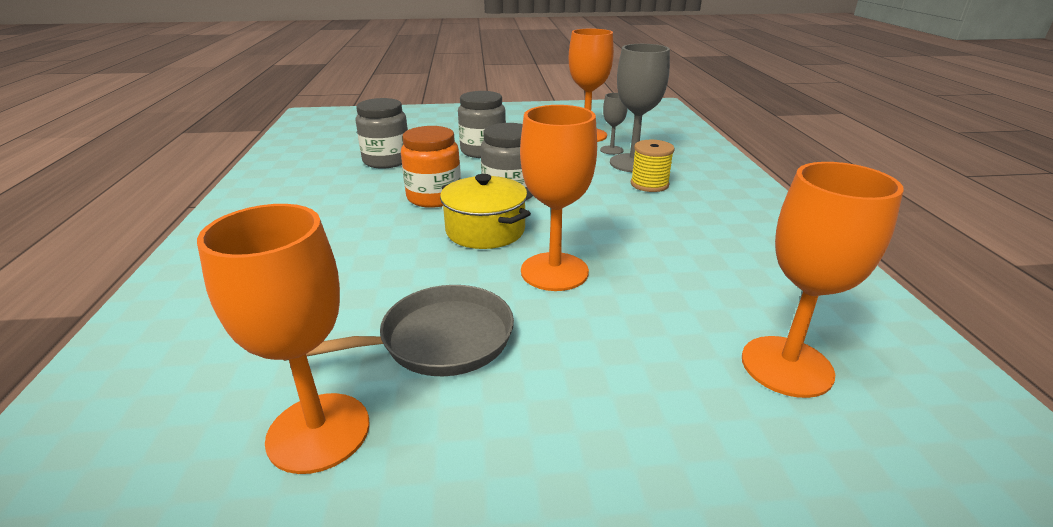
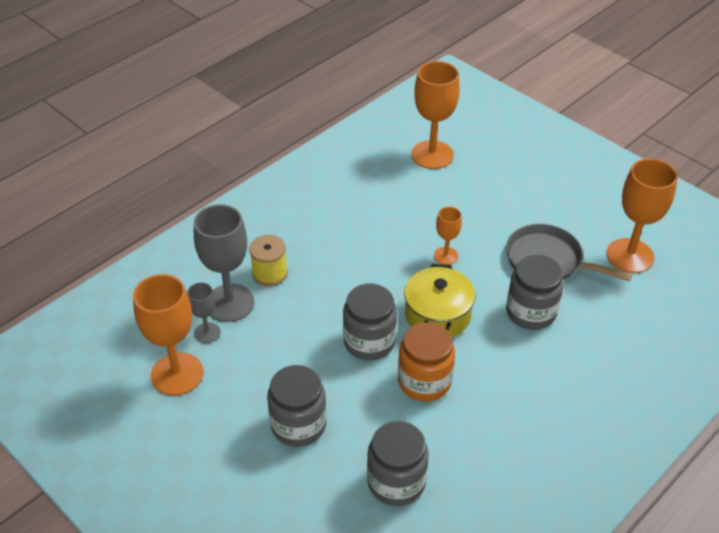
camera: 130 degrees left, 15 degrees up
orange goblet [520,105,597,291] -> orange goblet [434,207,462,265], size x0.52
none -> grey jar [506,255,564,330]

